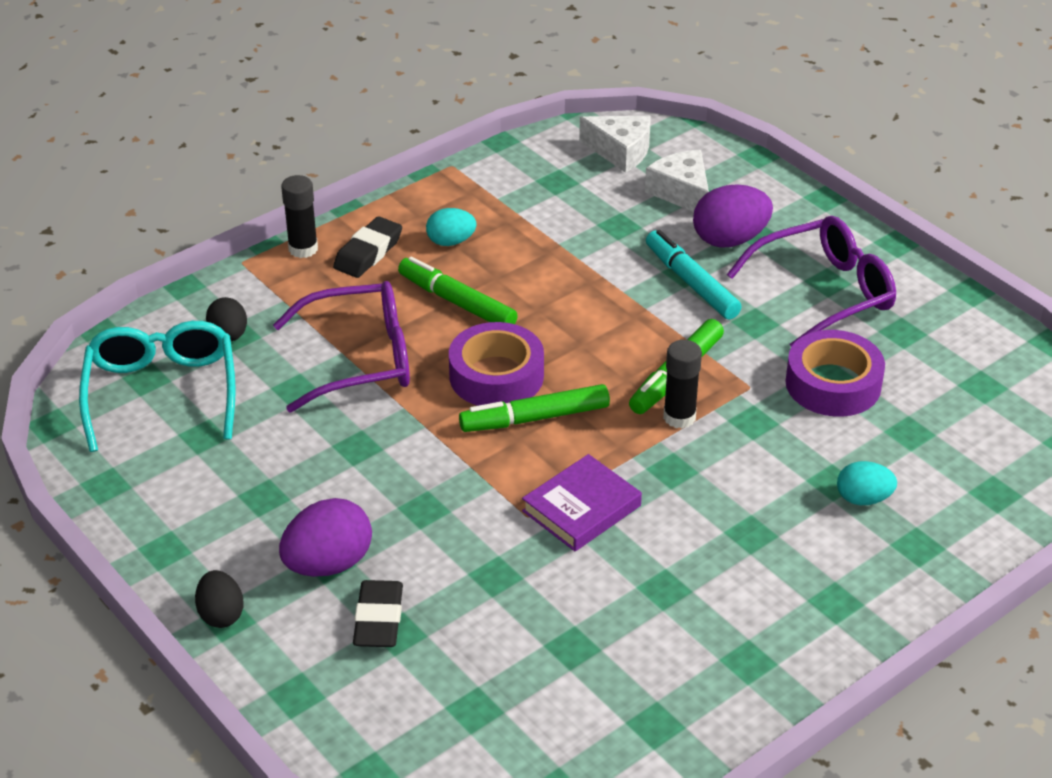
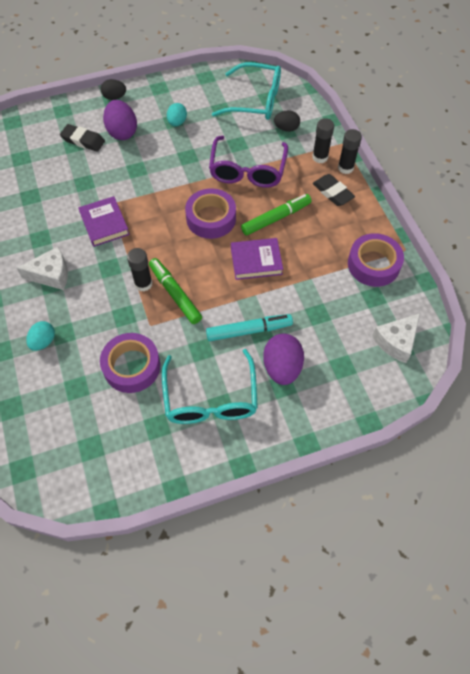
camera: 110 degrees right, 20 degrees up
turquoise egg [426,208,476,246] -> turquoise egg moved to [167,103,187,126]
green marker [459,384,610,432] -> none
white cheese [645,150,709,212] -> white cheese moved to [17,247,68,290]
purple glasses [727,216,896,347] -> turquoise glasses [162,349,258,424]
none -> purple book [231,238,283,280]
none -> black glue stick [312,118,334,163]
none -> purple tape [348,233,404,287]

